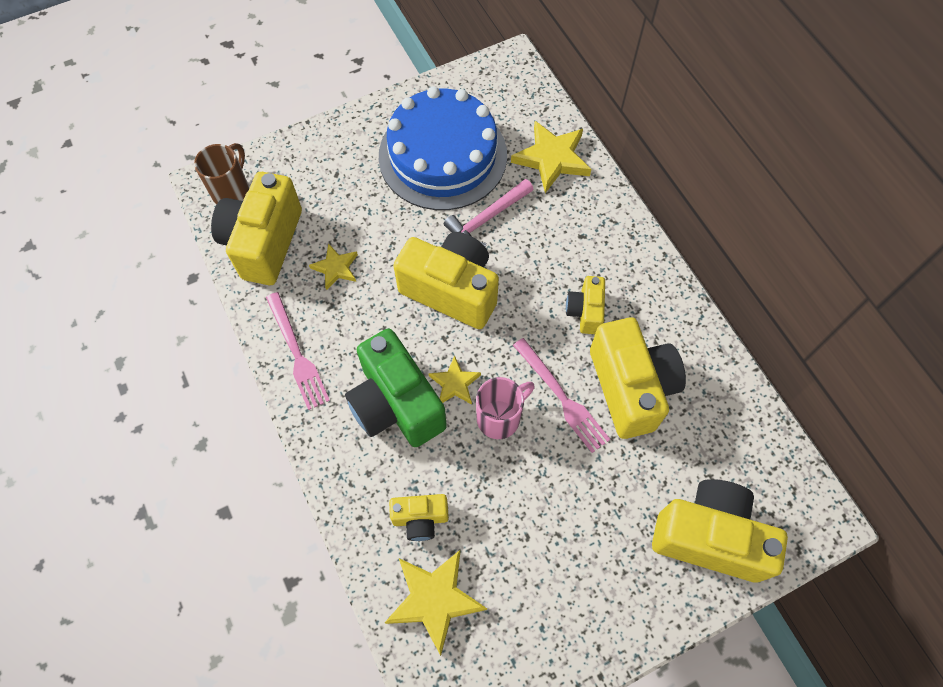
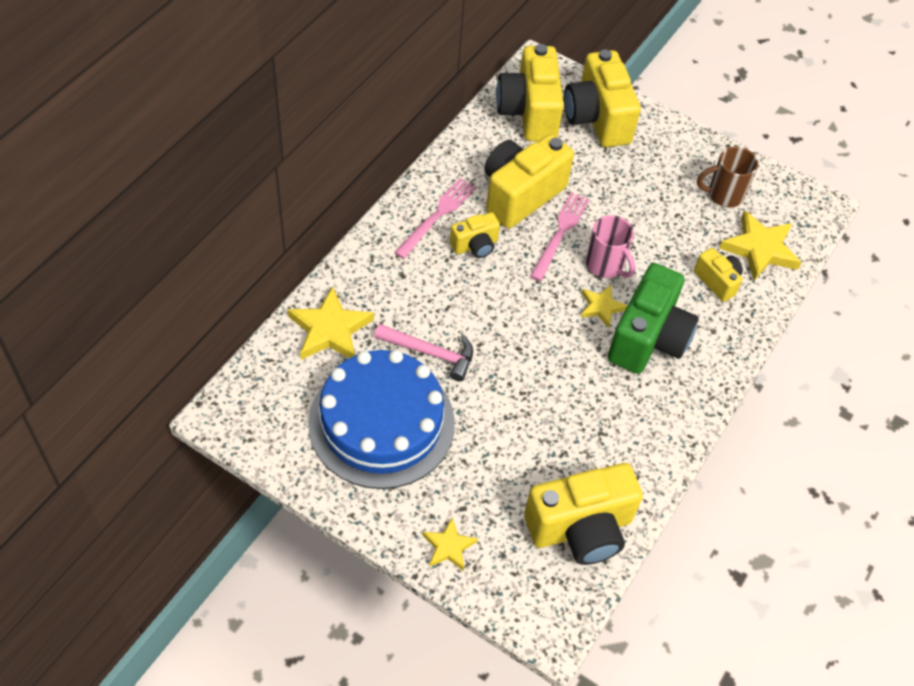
camera: 125 degrees left, 10 degrees down
brown mug [194,143,249,204] -> brown mug moved to [697,147,758,207]
pink fork [266,292,330,410] -> pink fork moved to [394,178,476,259]
yellow star [309,243,358,290] -> yellow star moved to [422,517,478,571]
yellow camera [393,232,499,329] -> yellow camera moved to [496,44,564,141]
pink mug [476,377,535,439] -> pink mug turned 150 degrees counterclockwise [586,215,635,278]

